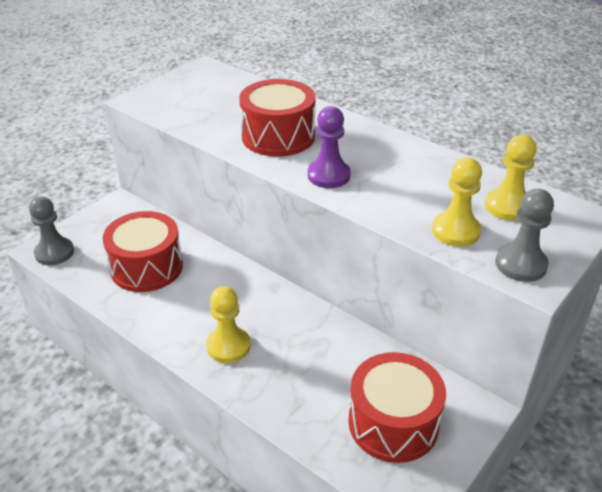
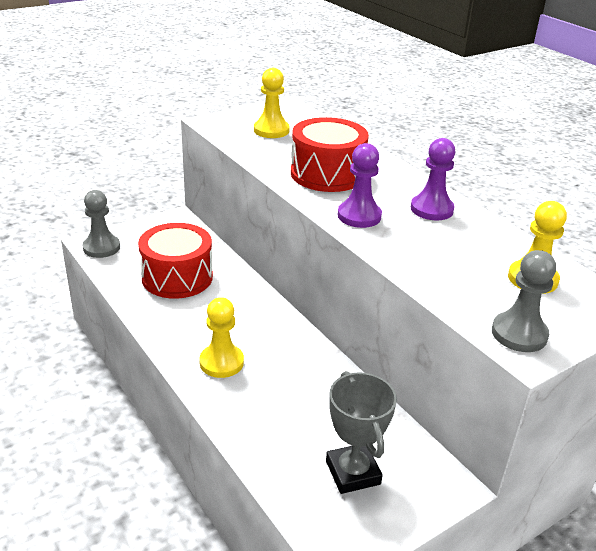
camera: 15 degrees right, 5 degrees down
red drum [348,352,446,463] -> grey trophy [326,371,397,494]
yellow pawn [432,158,482,247] -> yellow pawn moved to [254,68,290,138]
none -> purple pawn [411,138,455,220]

